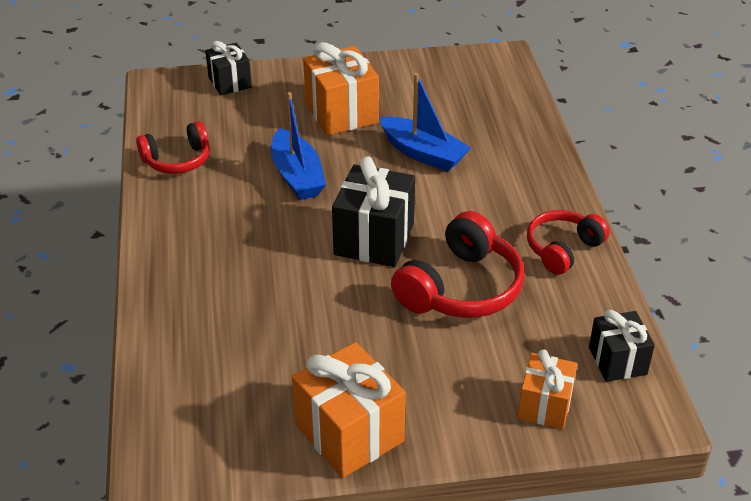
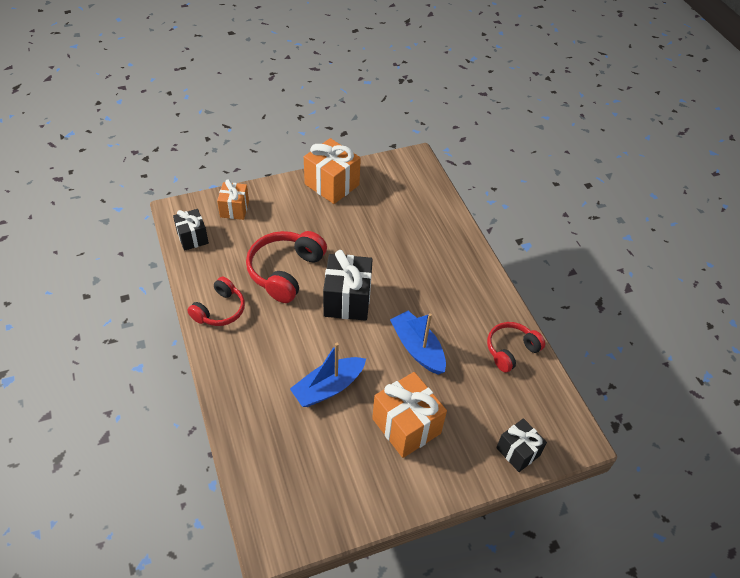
camera: 165 degrees right, 10 degrees up
blue boat [379,73,471,171] -> blue boat turned 60 degrees counterclockwise [290,343,366,407]

